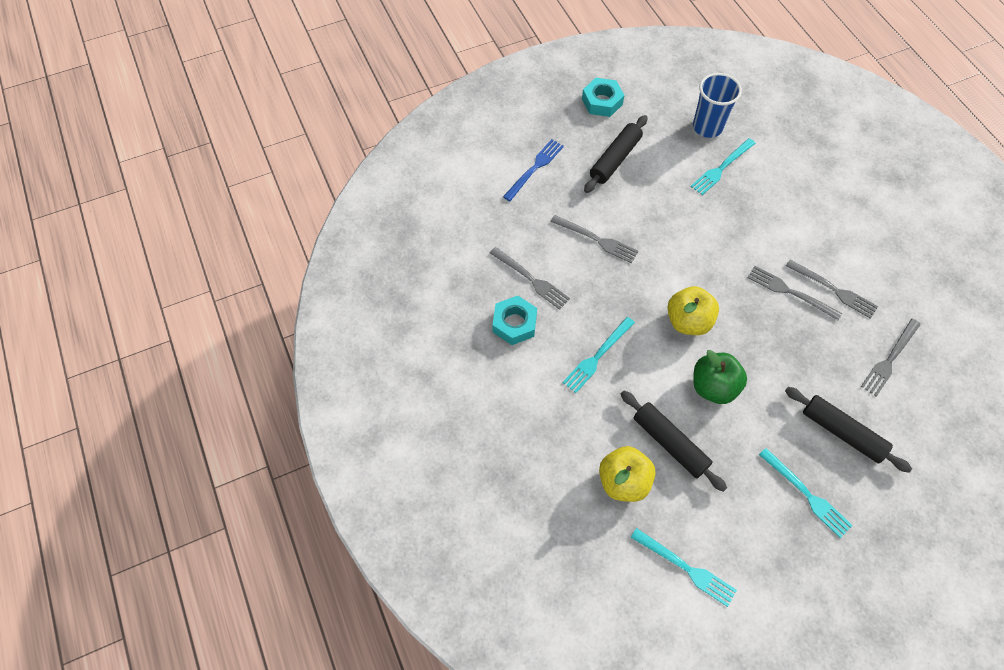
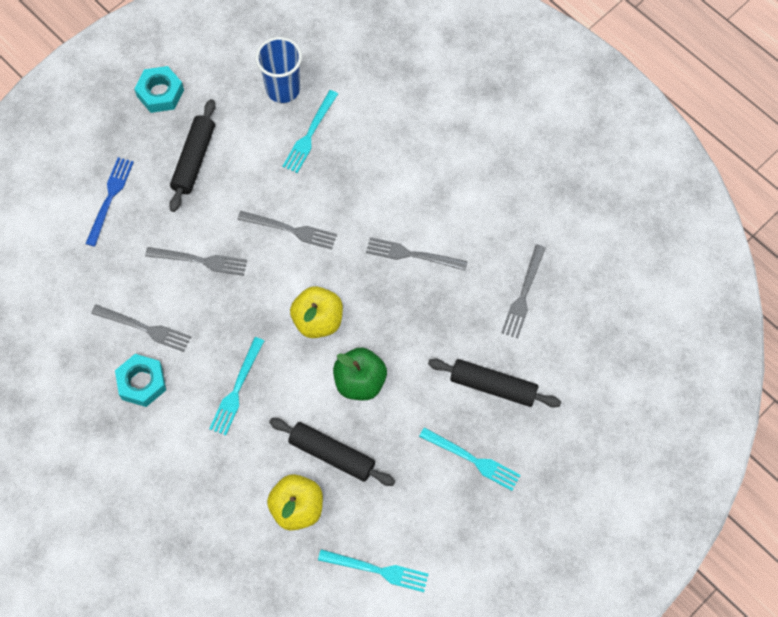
camera: 20 degrees left, 5 degrees up
grey fork [786,260,878,319] -> grey fork moved to [237,211,337,250]

